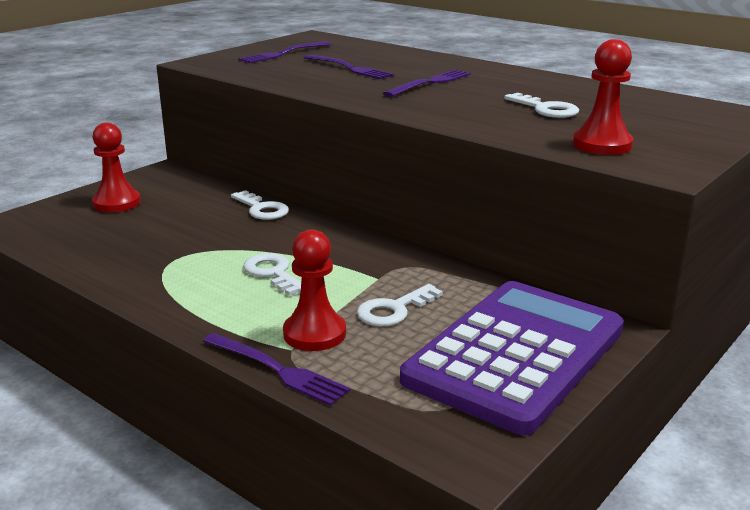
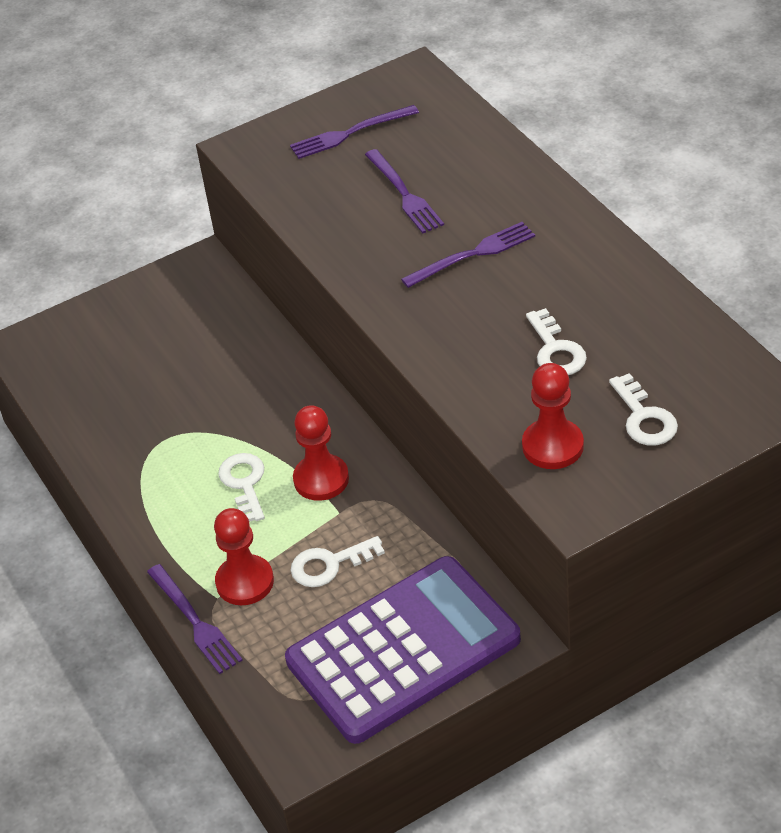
camera: 25 degrees right, 20 degrees up
red pawn [92,123,141,212] -> red pawn moved to [293,405,349,501]
white key [231,190,289,220] -> white key moved to [609,373,678,445]

